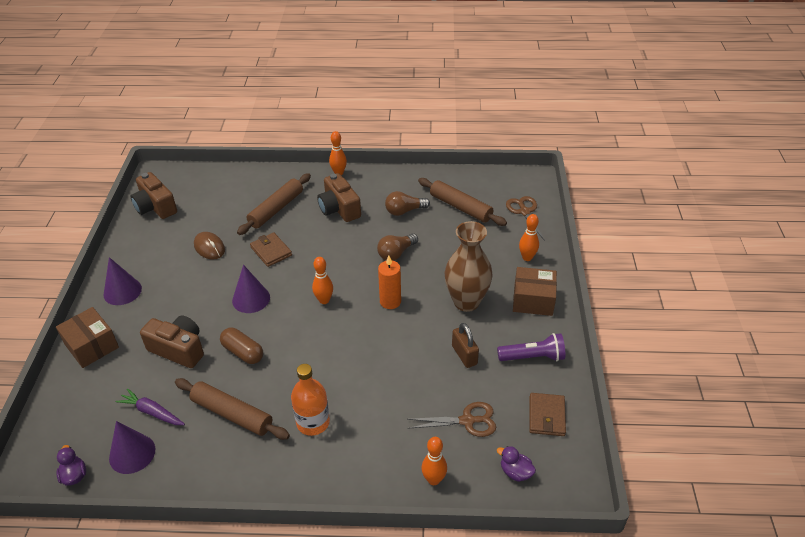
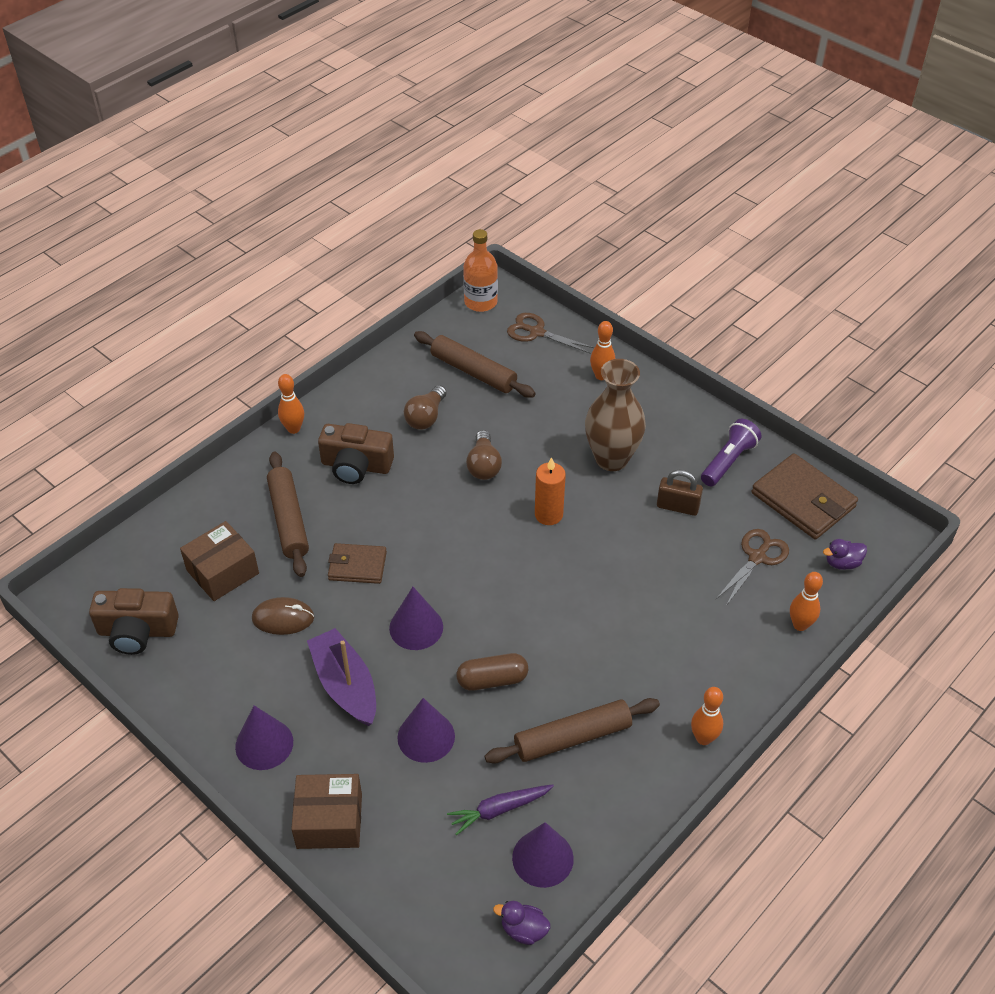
camera: 50 degrees left, 5 degrees up
brown camera [140,316,204,368] -> purple cone [397,698,455,763]
orange bottle [291,364,330,436] -> orange bottle moved to [463,229,498,312]
orange bowling pin [312,257,333,304] -> orange bowling pin moved to [691,687,723,745]
brown rolling pin [418,178,507,226] -> brown rolling pin turned 45 degrees clockwise [414,331,536,398]
brown box [513,267,557,316] -> brown box moved to [180,521,259,601]
brown wallet [529,393,566,436] -> brown wallet [751,453,858,539], size x1.64
none -> purple boat [307,628,376,726]

